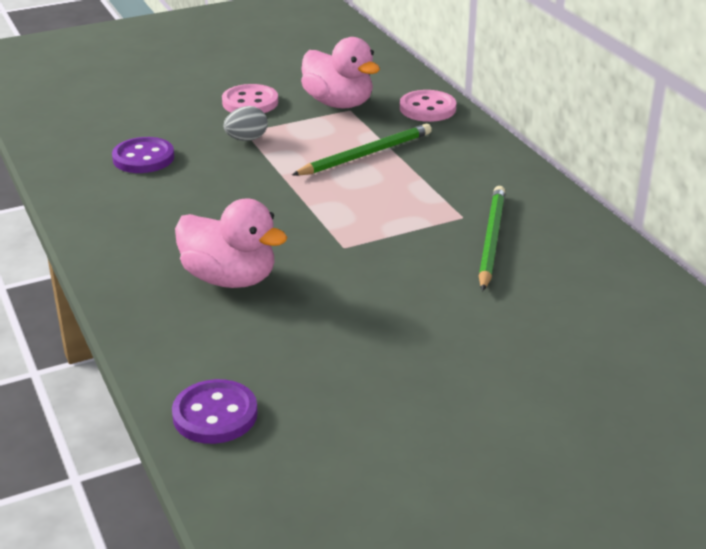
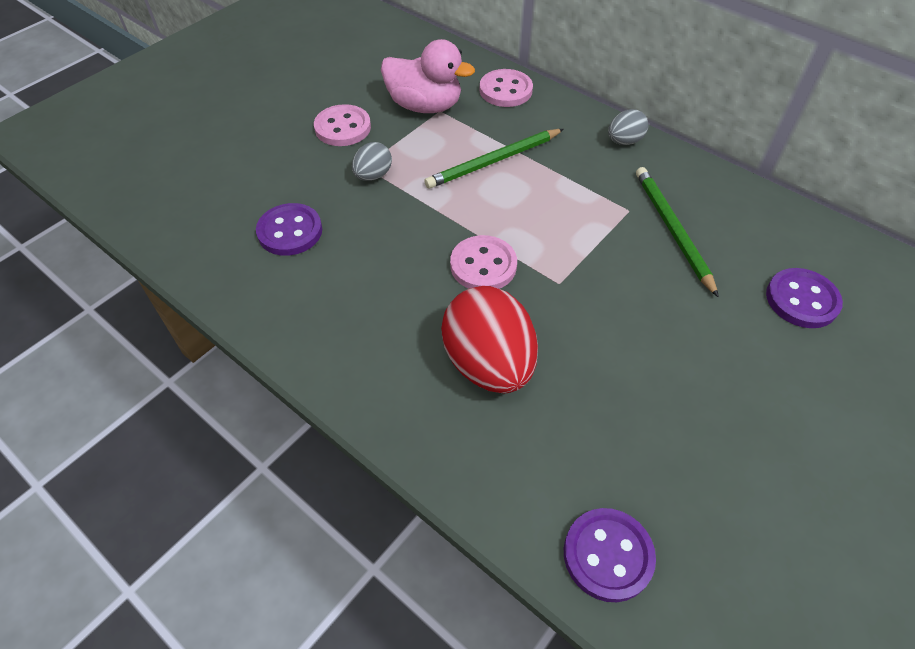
camera: 25 degrees left, 20 degrees up
pink duck [175,199,288,288] -> red egg [441,286,538,393]
green pencil [292,124,432,176] -> green pencil turned 150 degrees counterclockwise [424,129,564,189]
none -> pink button [450,235,517,289]
none -> grey egg [608,109,649,145]
none -> purple button [766,268,843,328]

